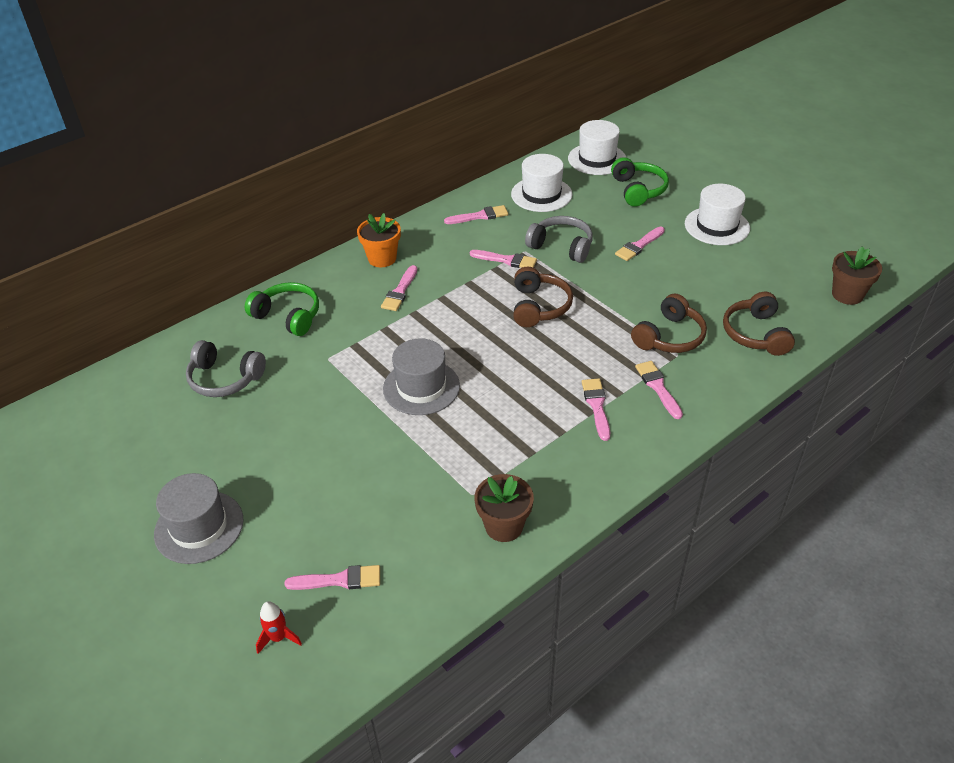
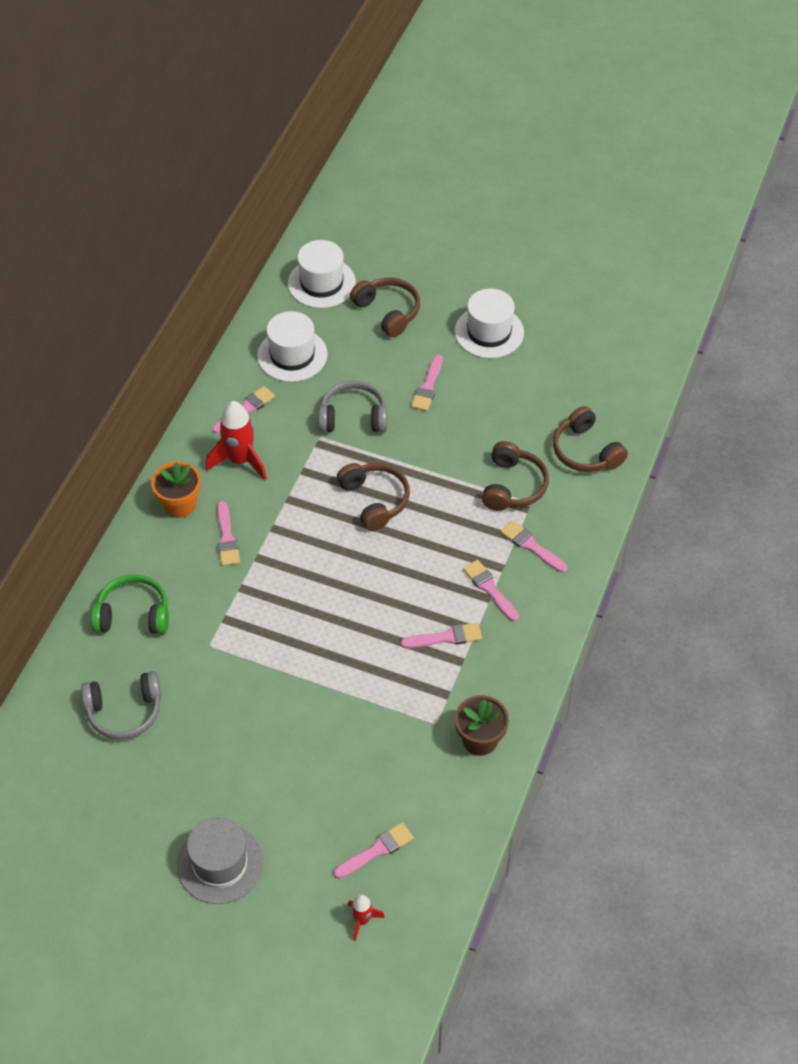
camera: 30 degrees left, 10 degrees up
grey hat [383,338,460,415] -> none
pink brush [470,250,537,268] -> pink brush moved to [401,623,482,648]
green headphones [611,157,669,206] -> brown headphones [350,278,420,337]
brown flower pot [832,246,882,305] -> none
none -> red rocket [206,401,267,480]

